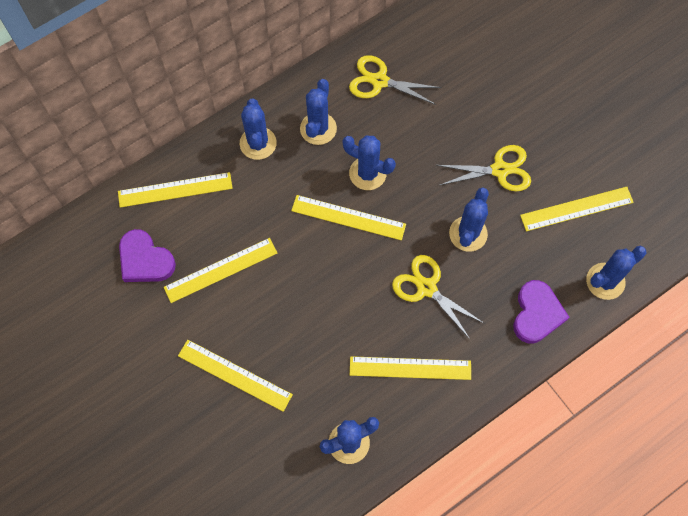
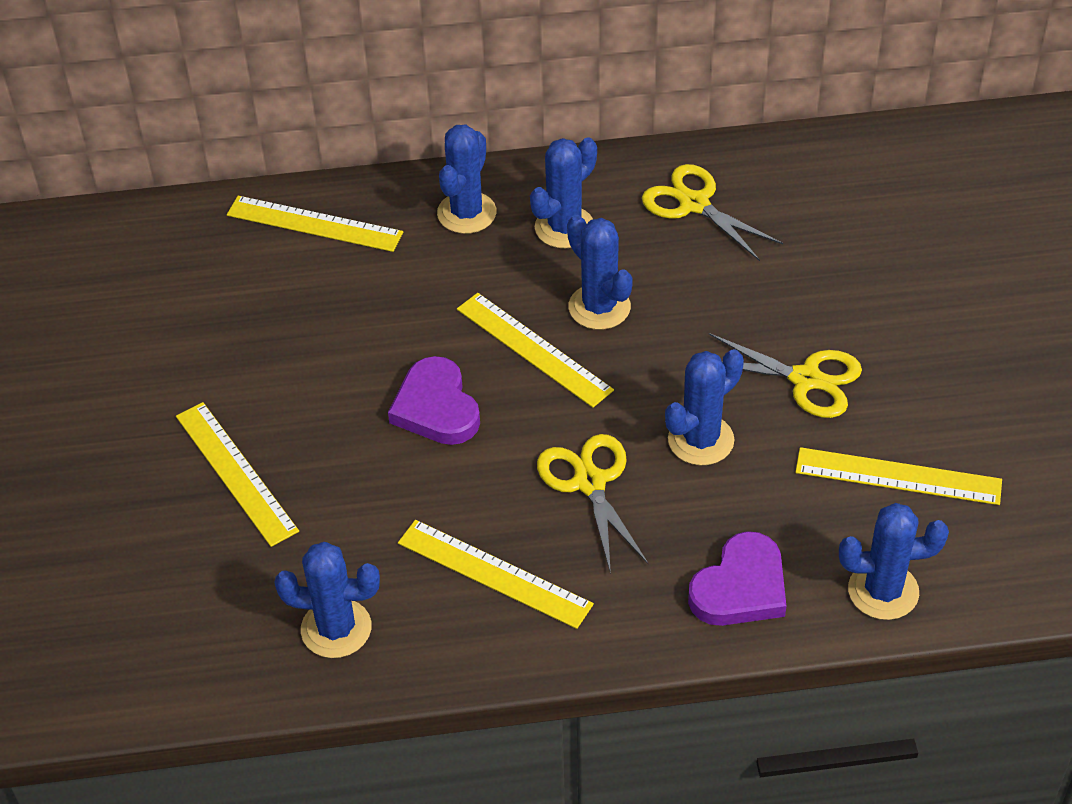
camera: 30 degrees right, 20 degrees down
purple heart [119,229,176,282] -> purple heart moved to [388,356,480,445]
yellow ruler [164,238,277,303] -> none

